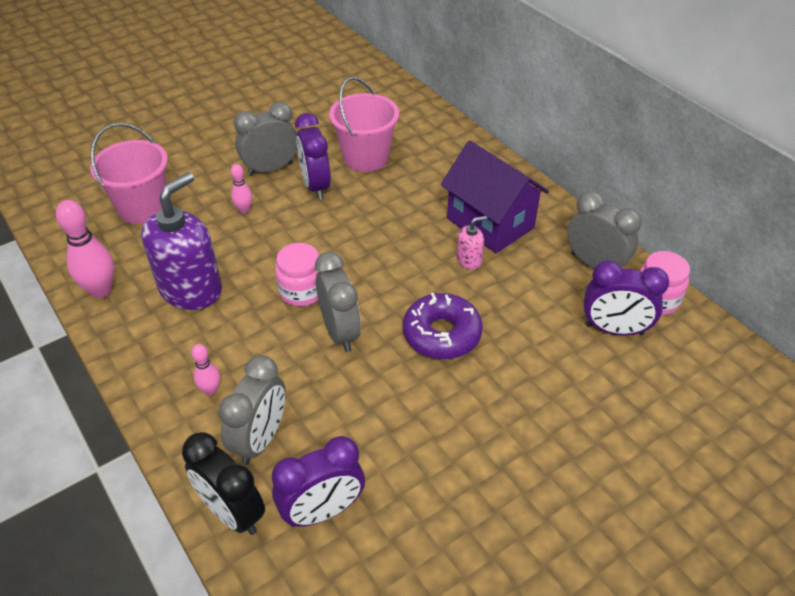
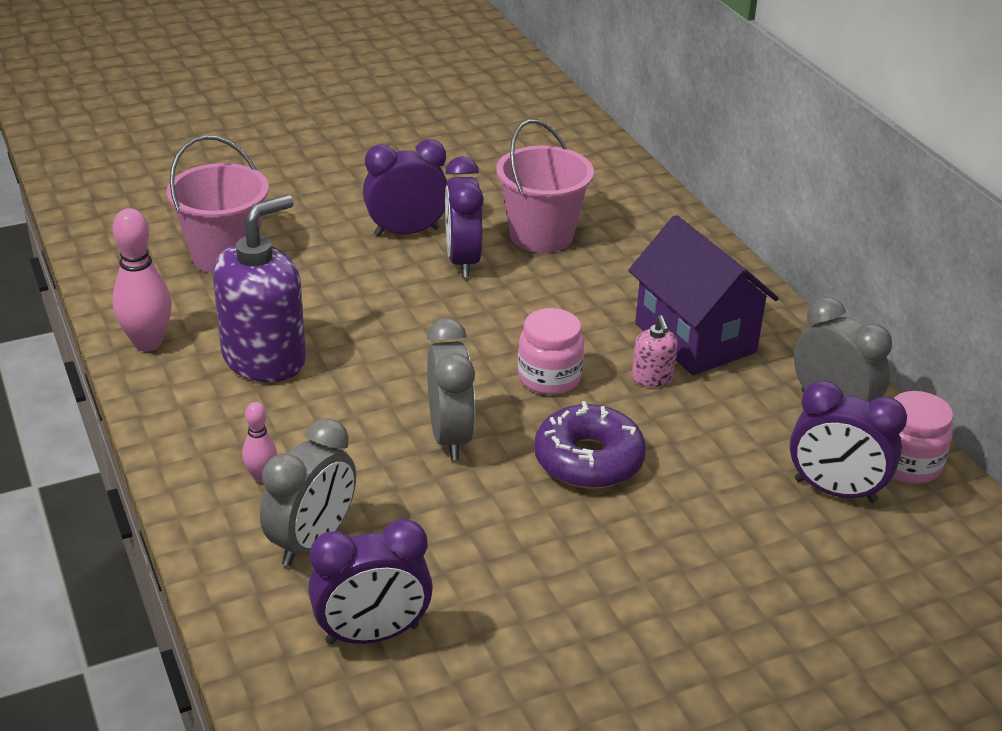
camera: 10 degrees right, 10 degrees down
black clock [182,432,265,535] -> none
pink bowling pin [231,164,252,213] -> none
grey clock [234,102,297,176] -> purple clock [363,139,447,237]
pink jar [275,243,320,307] -> pink jar moved to [518,308,584,395]
pink soap dispenser [457,216,487,270] -> pink soap dispenser turned 90 degrees clockwise [632,315,678,387]

